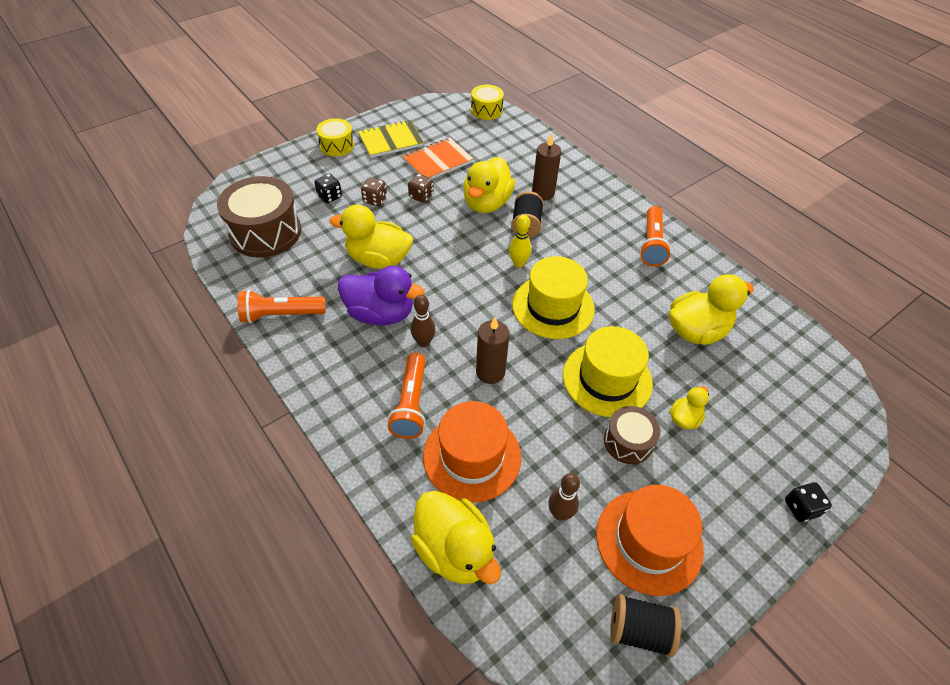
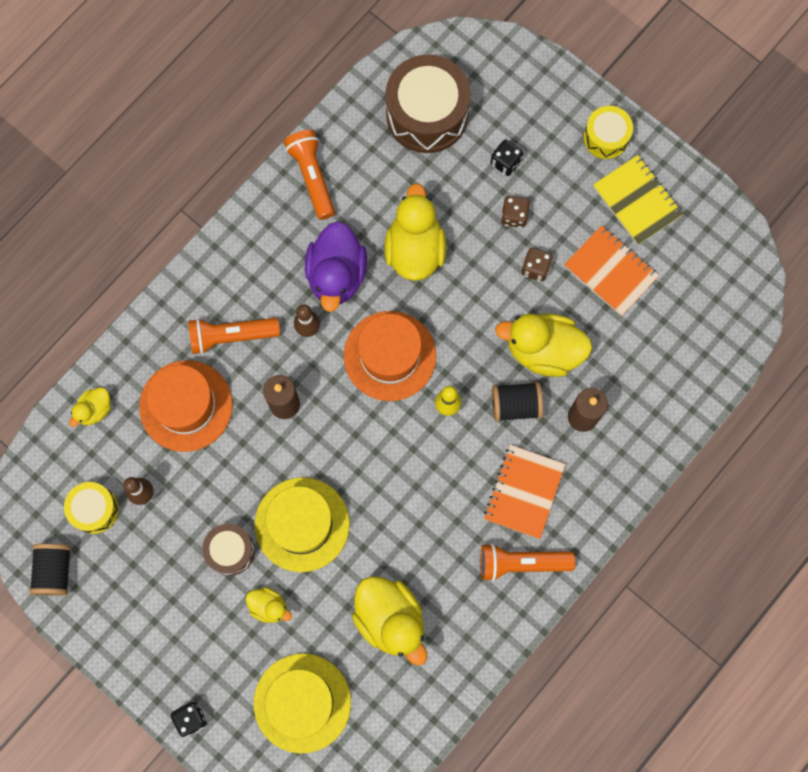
camera: 80 degrees right, 25 degrees up
yellow duck [411,491,501,584] -> yellow duck [69,387,111,427], size x0.51
yellow drum [471,85,504,120] -> yellow drum moved to [64,482,119,534]
yellow hat [512,256,595,339] -> yellow hat moved to [254,653,351,753]
orange hat [596,485,704,596] -> orange hat moved to [344,311,436,401]
none -> orange notebook [484,445,566,539]

